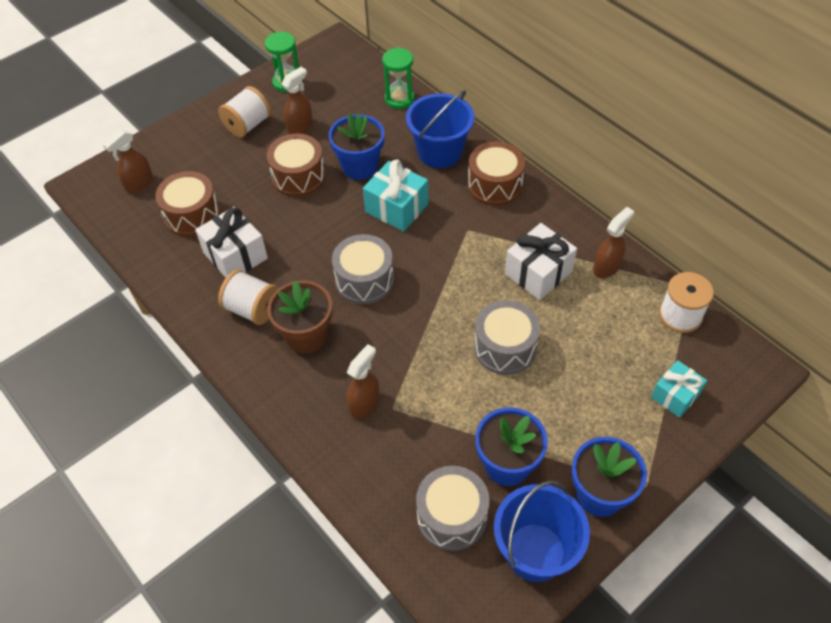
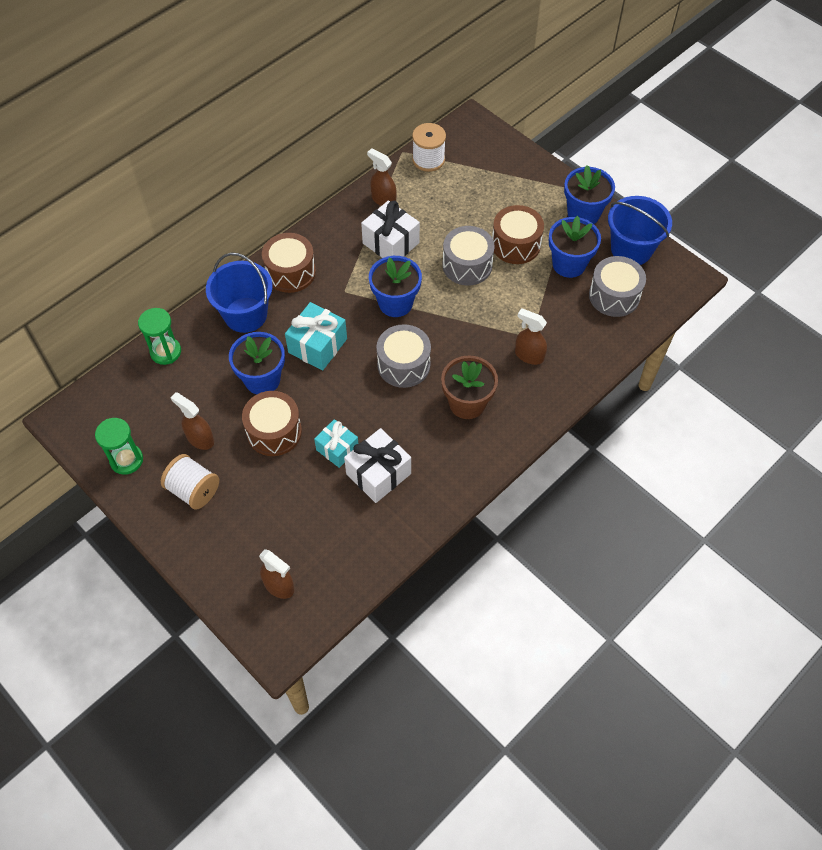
camera: 95 degrees left, 5 degrees up
brown drum [155,171,220,237] -> brown drum moved to [492,205,544,264]
white spool [218,270,278,325] -> none
turquoise gift [651,360,707,418] -> turquoise gift moved to [314,419,358,468]
none -> blue flower pot [369,256,422,317]

